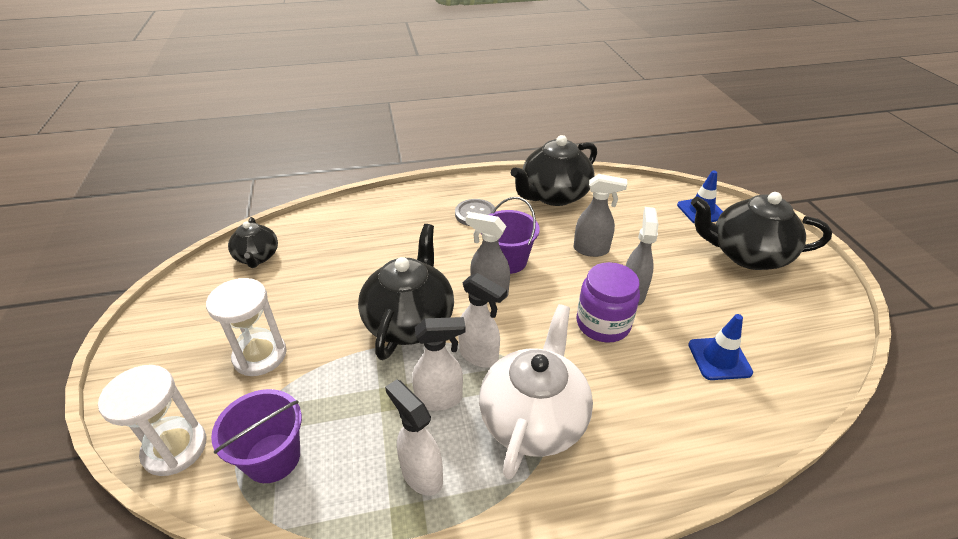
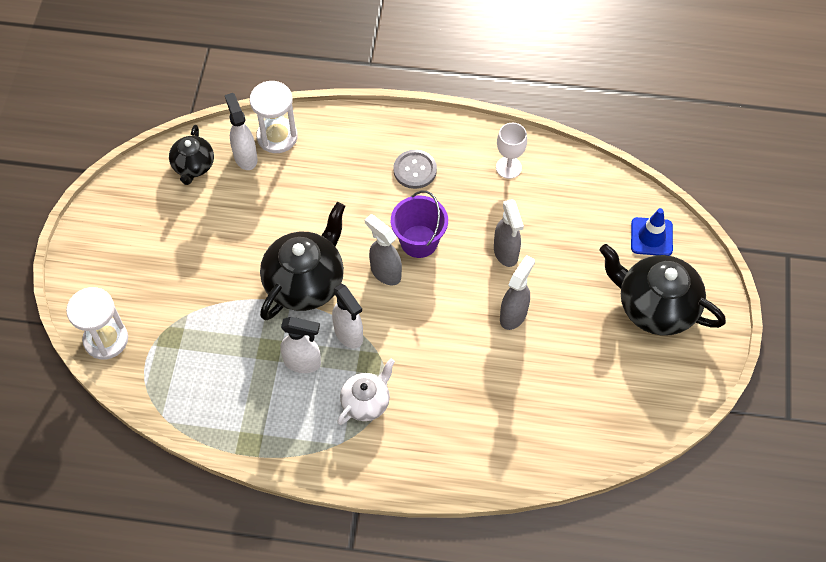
camera: 20 degrees right, 20 degrees up
white hourglass [206,278,287,376] -> white hourglass moved to [249,81,298,153]
purple bucket [211,389,302,483] -> none
white spray bottle [385,379,443,496] -> white spray bottle moved to [225,93,258,170]
white teapot [479,304,593,479] -> white teapot [337,358,395,425], size x0.57
black teapot [511,135,597,206] -> white goblet [496,123,527,179]
grey spray bottle [574,174,627,257] -> grey spray bottle turned 45 degrees clockwise [494,199,524,267]
purple jar [576,262,640,343] -> none
blue traffic cone [688,314,753,380] -> none

